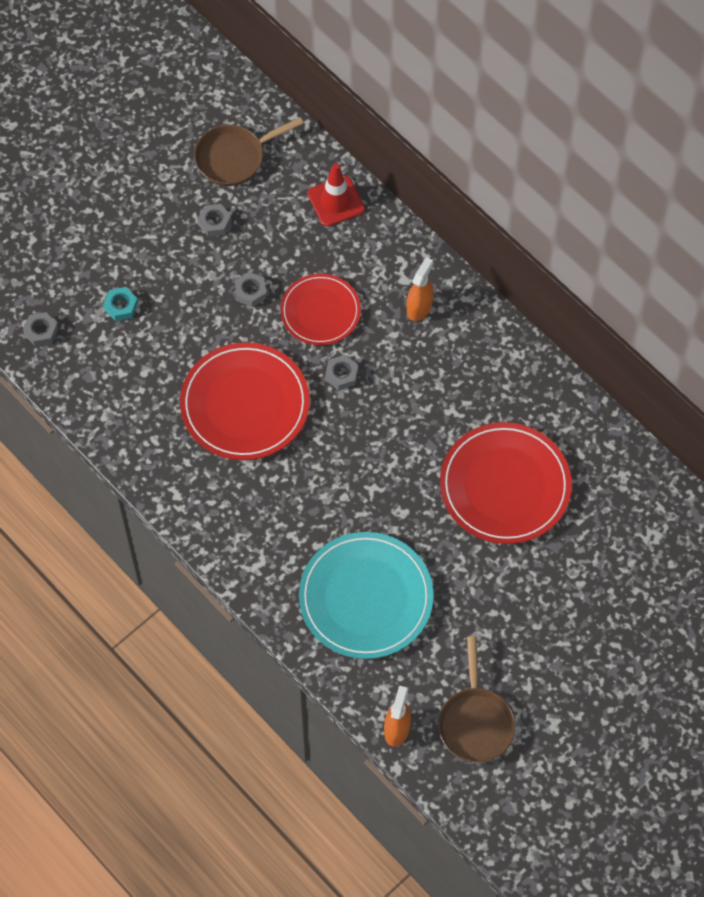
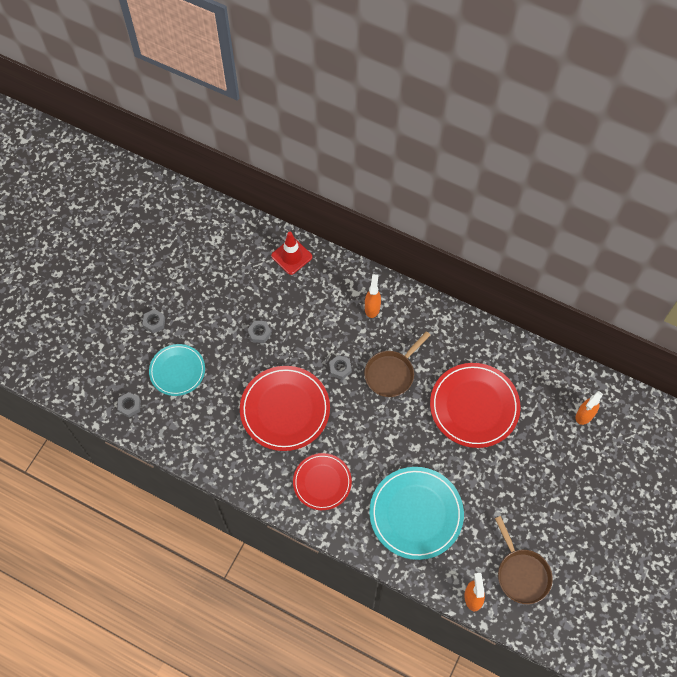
camera: 20 degrees left, 0 degrees up
turquoise nut [103,287,138,321] -> turquoise plate [149,344,205,396]
brown pan [194,117,304,186] -> brown pan moved to [364,331,430,397]
grey nut [197,204,232,237] -> grey nut moved to [142,309,165,333]
red plate [280,274,361,345] -> red plate moved to [293,453,352,510]
none -> orange spray bottle [576,391,603,425]

